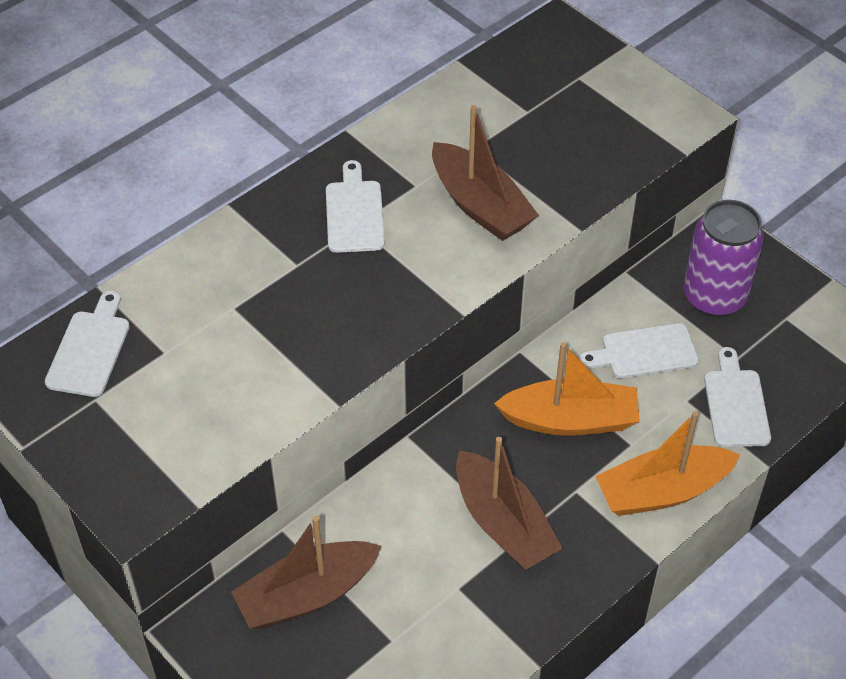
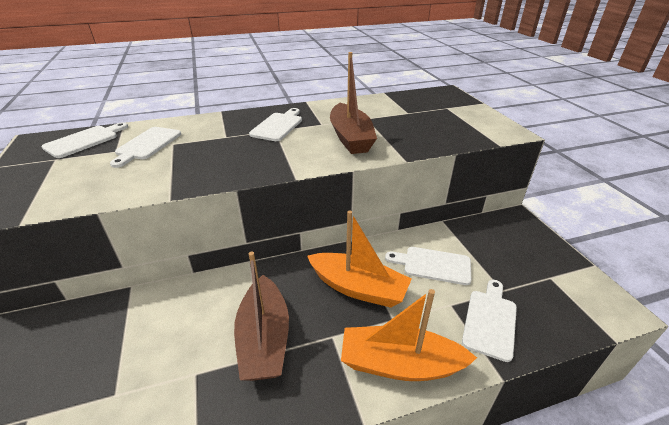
camera: 25 degrees right, 15 degrees down
brown boat [231,516,382,629] -> none
purple can [683,200,764,317] -> none
none -> white cutting board [110,127,181,168]

